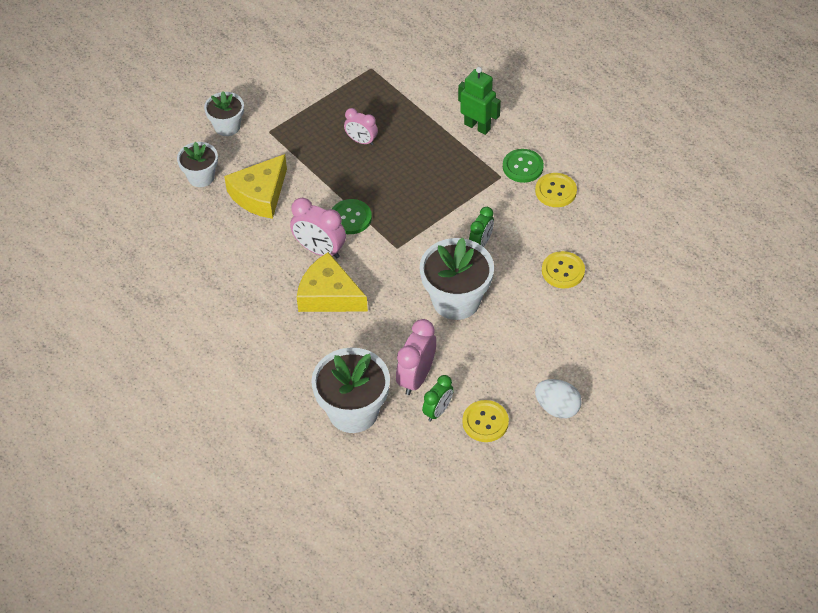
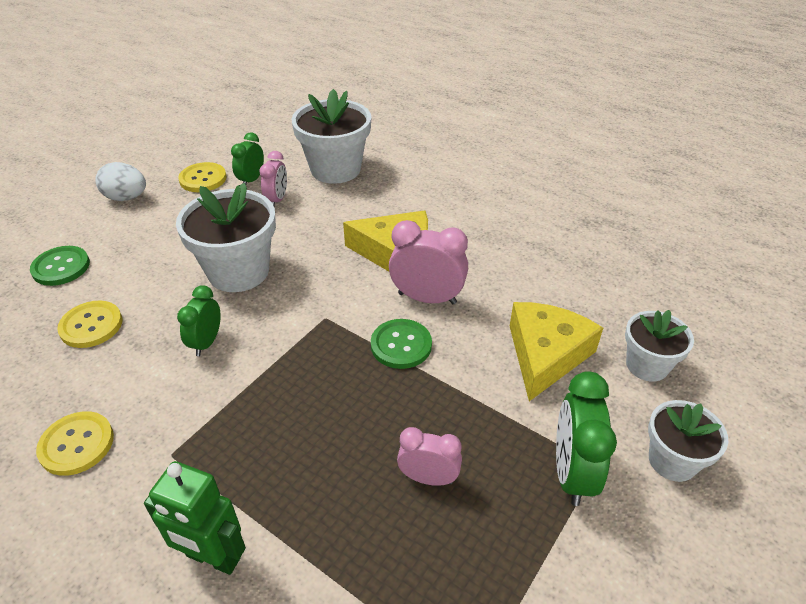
camera: 165 degrees right, 10 degrees down
pink clock [396,319,436,395] -> pink clock [260,151,287,206], size x0.64
green button [503,149,544,183] -> green button moved to [30,246,90,286]
none -> green clock [556,371,617,506]

